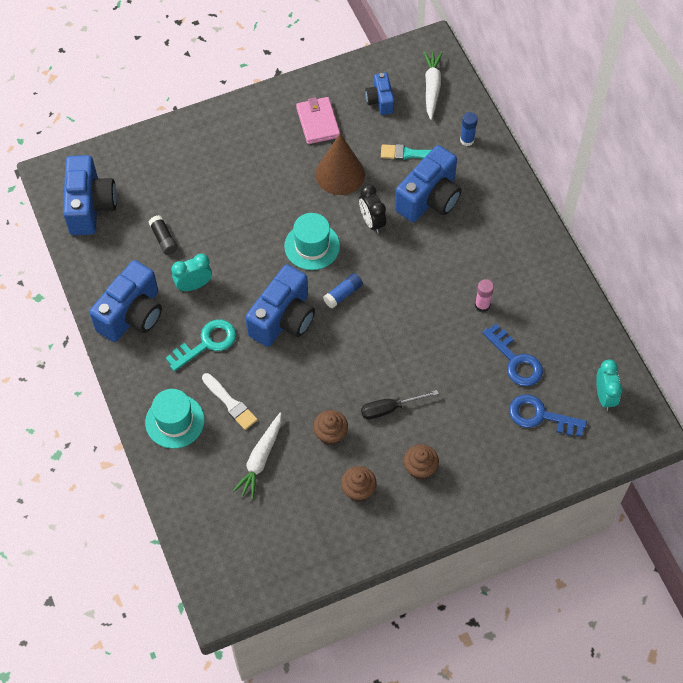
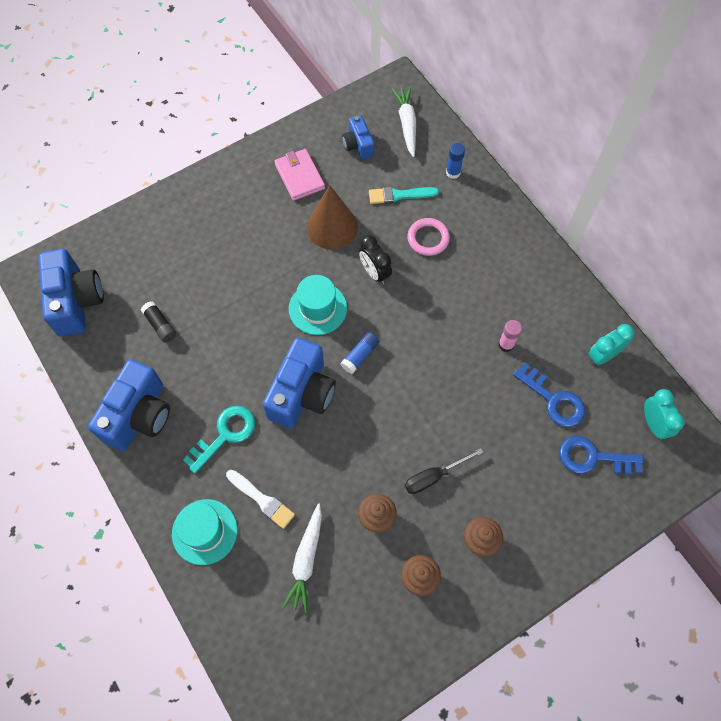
camera: 10 degrees left, 5 degrees up
turquoise clock [171,254,212,291] -> turquoise clock moved to [588,324,634,365]
blue camera [395,145,462,222] -> pink ring [407,218,450,256]

